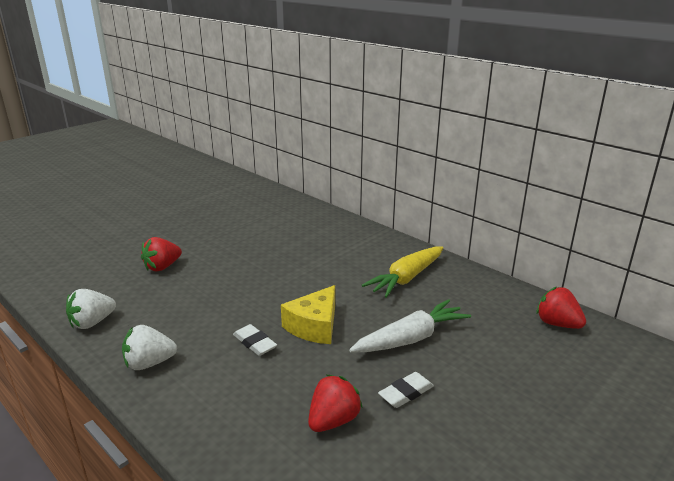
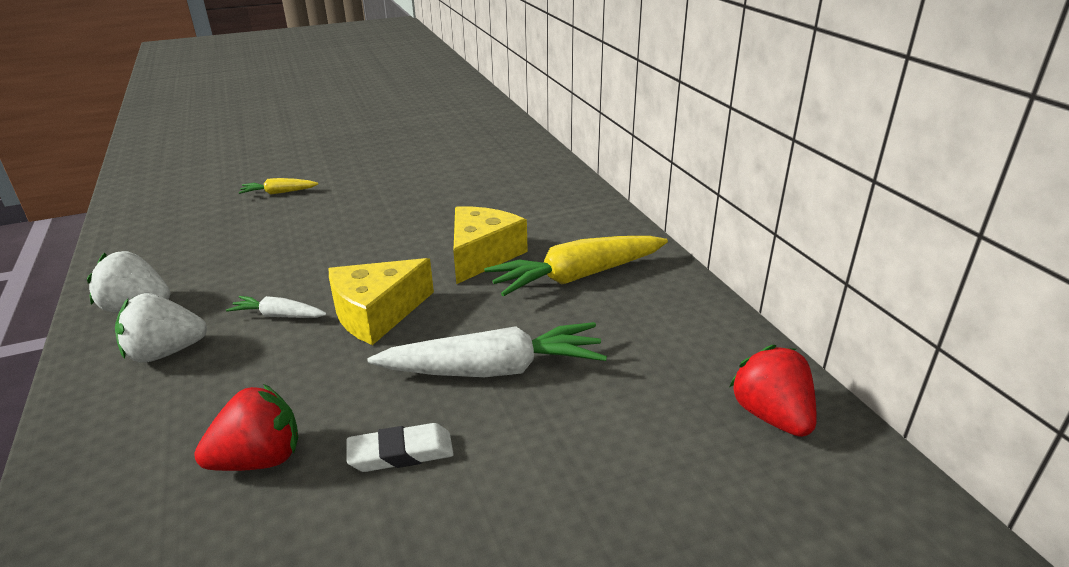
camera: 25 degrees right, 5 degrees up
white strawberry [66,289,116,329] -> white strawberry moved to [115,293,207,363]
red strawberry [141,237,182,272] -> yellow carrot [239,178,318,195]
white eraser [233,324,277,356] -> white carrot [226,296,327,318]
none -> yellow cheese [453,206,528,284]

